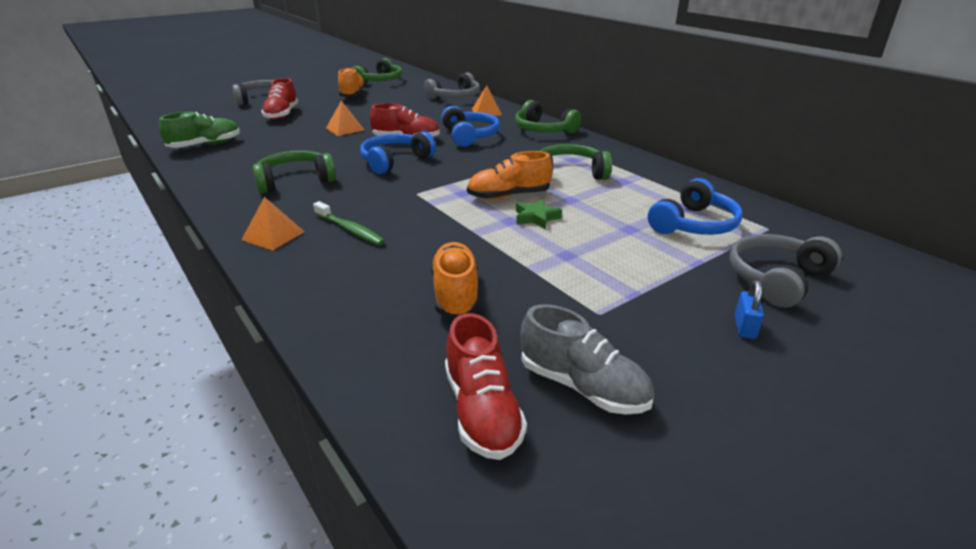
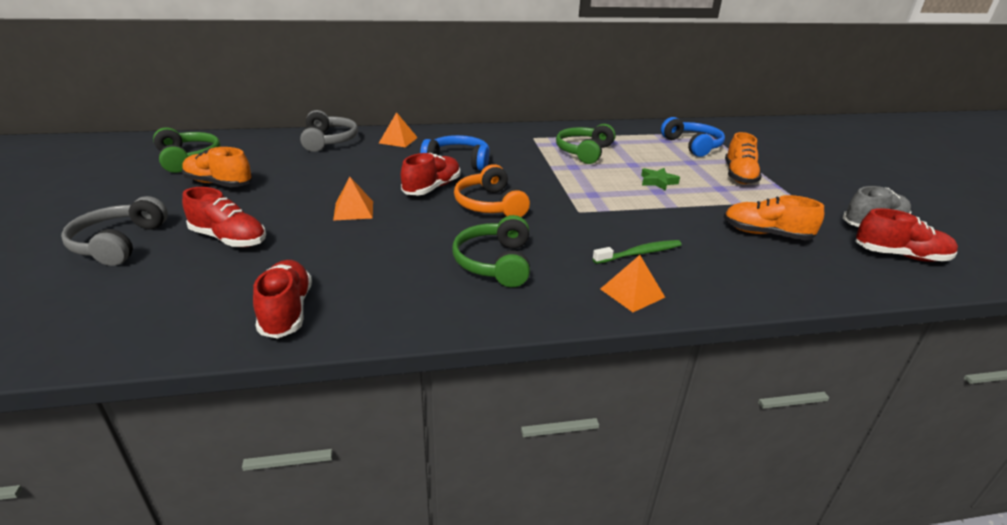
camera: 65 degrees left, 0 degrees up
green shoe [159,112,240,148] -> red shoe [253,260,312,339]
blue headphones [360,131,436,174] -> orange headphones [454,164,530,217]
orange shoe [467,151,553,200] -> orange shoe moved to [725,132,762,184]
green headphones [515,100,581,134] -> none
grey headphones [729,234,842,308] -> none
blue padlock [735,280,764,339] -> none

